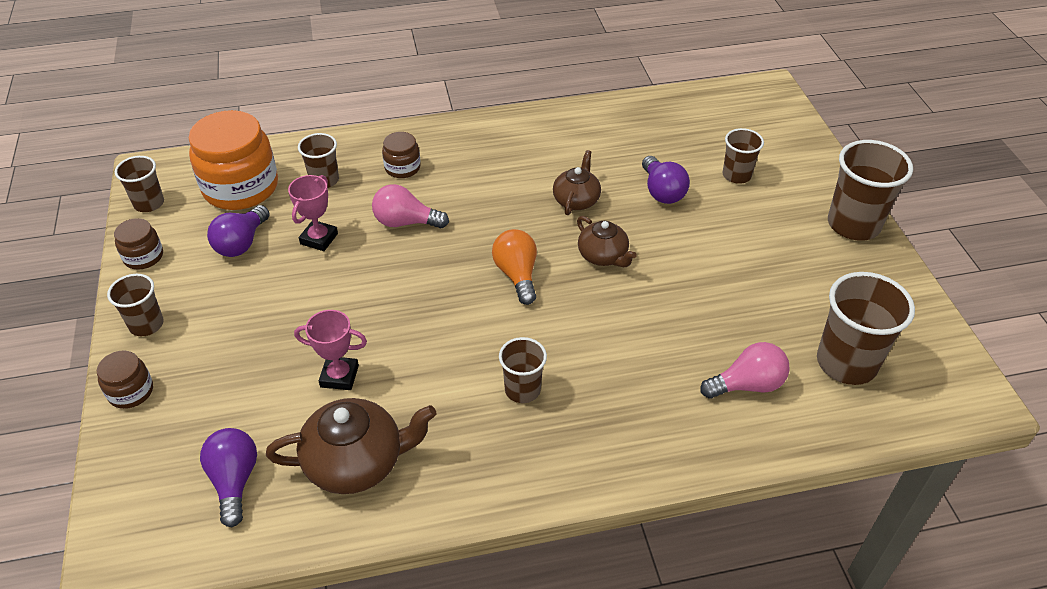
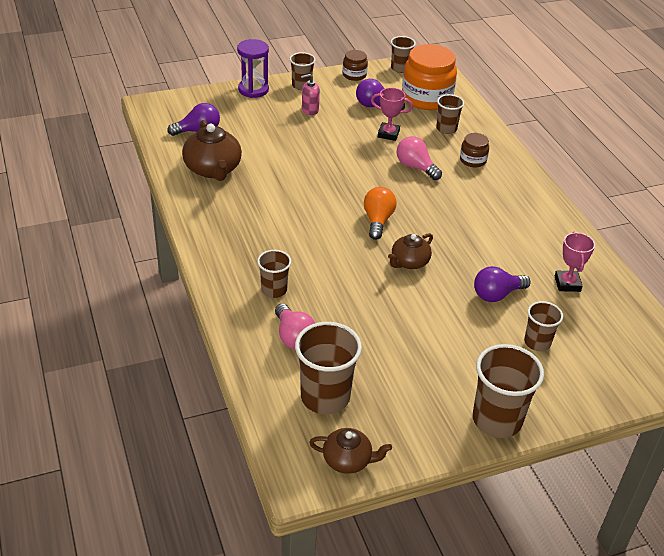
camera: 80 degrees right, 5 degrees down
brown jar [97,351,153,409] -> purple hourglass [237,39,269,98]
pink trophy [294,310,367,390] -> pink trophy moved to [555,232,595,292]
pink light bulb [372,184,449,228] -> pink light bulb turned 45 degrees counterclockwise [397,136,442,180]
orange light bulb [492,229,537,305] -> orange light bulb turned 60 degrees counterclockwise [364,187,397,240]
brown cup [499,337,547,403] -> brown cup moved to [257,250,291,298]
brown teapot [553,150,601,215] -> brown teapot moved to [309,428,392,474]
none -> pink soap dispenser [301,74,320,115]

